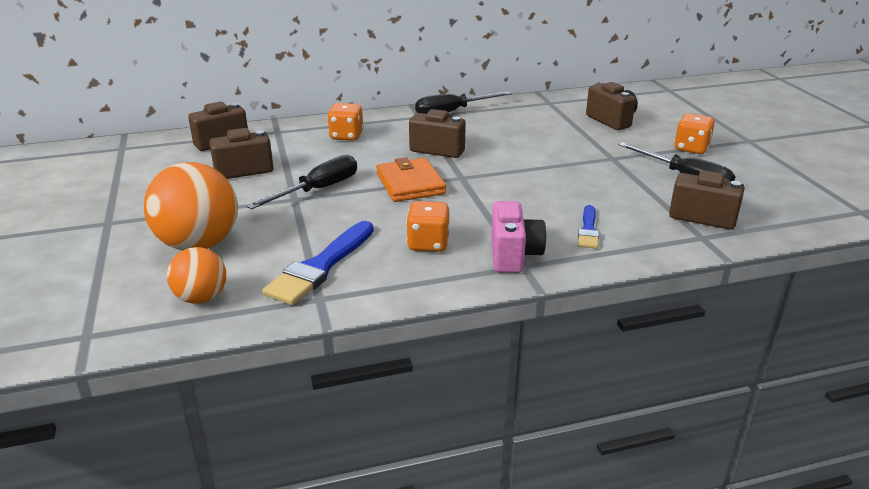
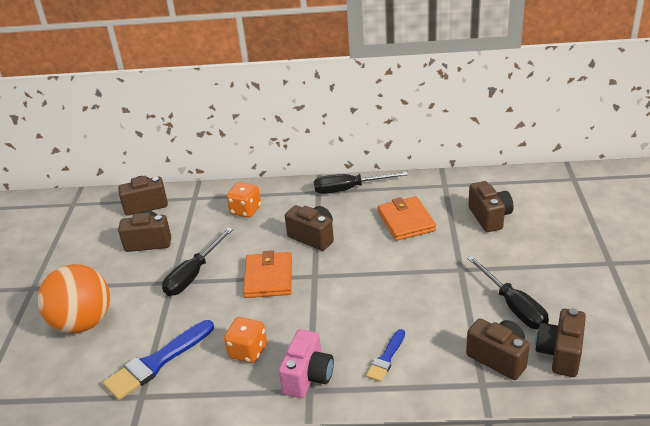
camera: 20 degrees right, 5 degrees up
orange ball [167,247,226,304] -> none
black screwdriver [246,155,357,210] -> black screwdriver turned 150 degrees clockwise [162,227,233,296]
orange dice [674,113,715,154] -> none
none -> orange wallet [378,196,436,241]
none -> brown camera [535,308,586,377]

